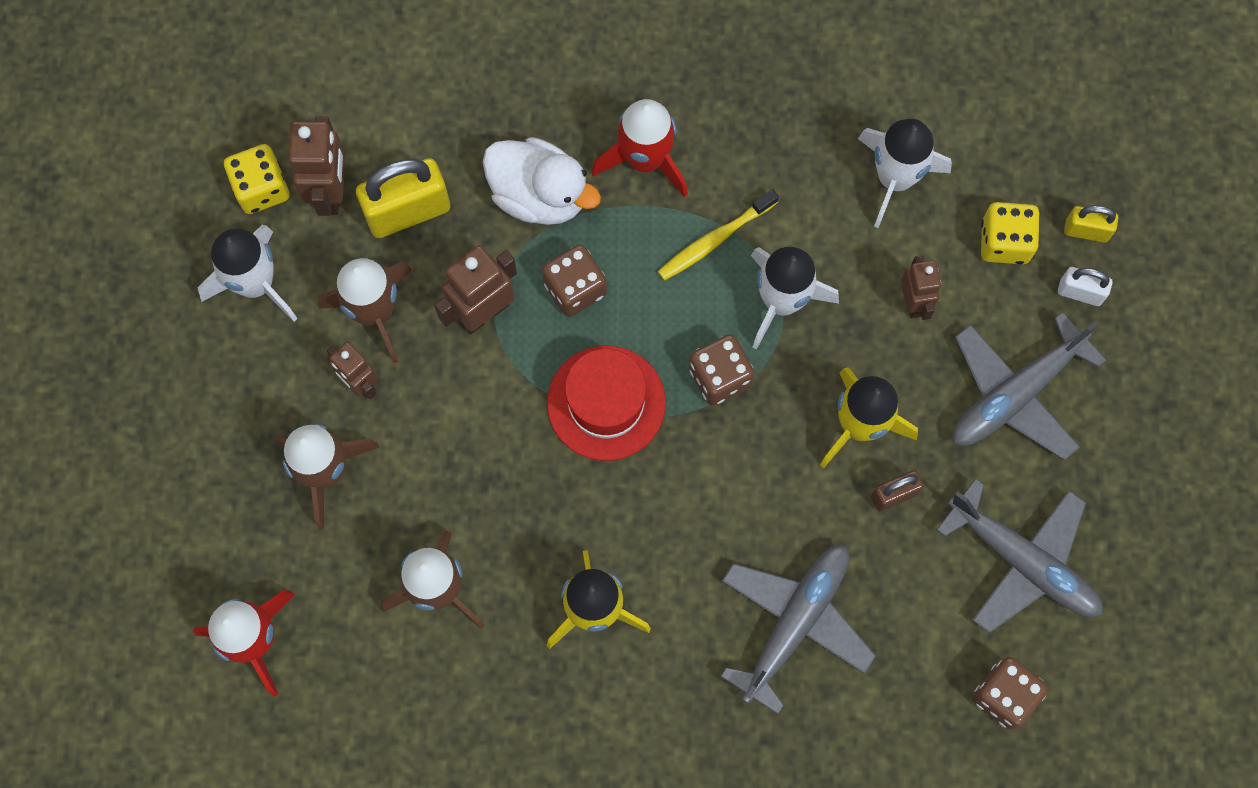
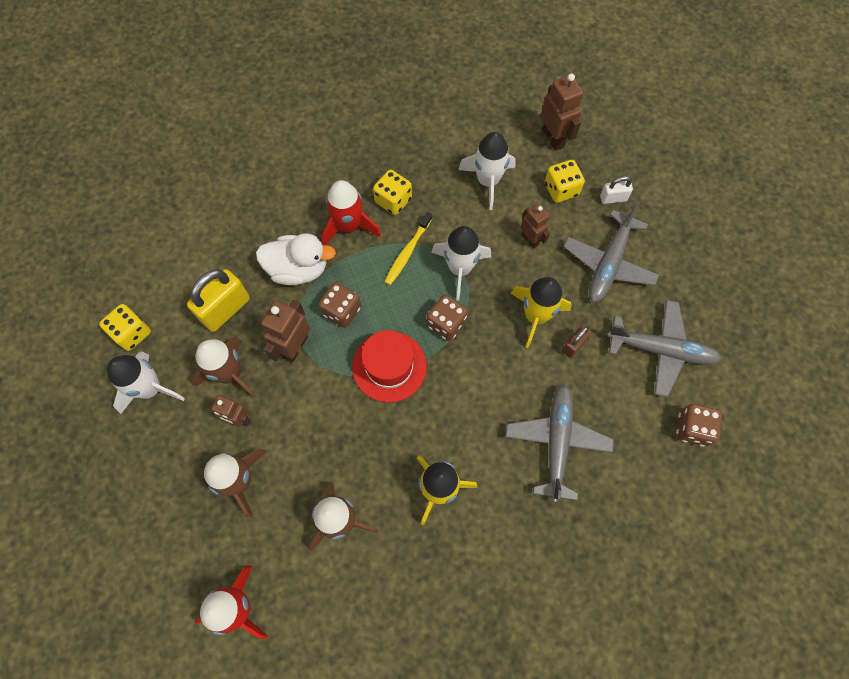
camera: 25 degrees left, 5 degrees down
brown robot [288,116,345,216] -> brown robot moved to [541,74,583,151]
yellow padlock [1064,205,1118,243] -> none
none -> yellow dice [373,170,412,215]

